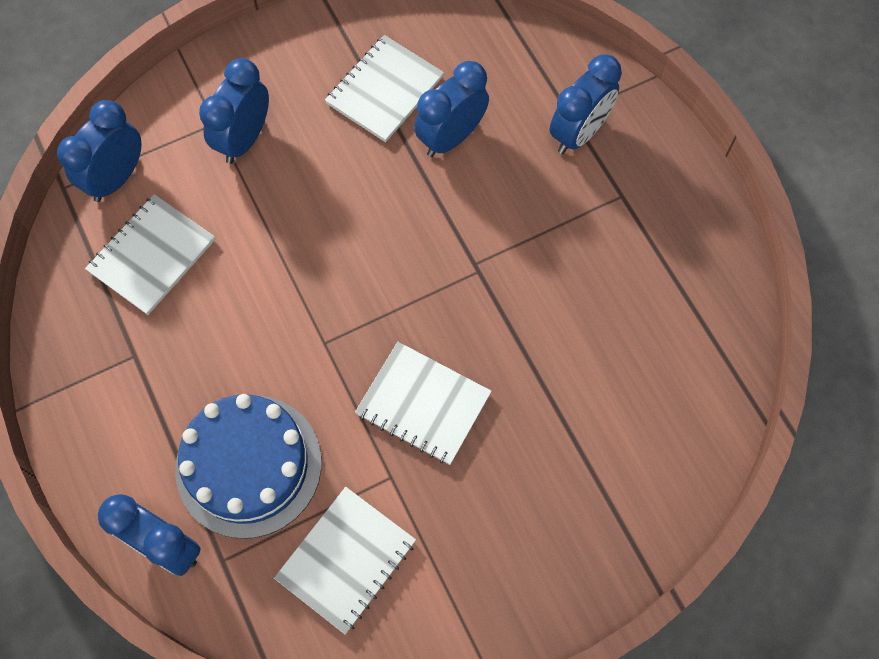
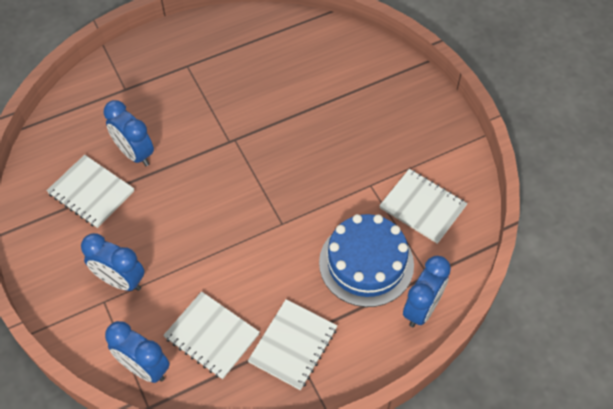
camera: 90 degrees left, 10 degrees down
white notebook [355,342,492,465] -> white notebook moved to [248,299,337,390]
blue clock [549,54,622,154] -> none

